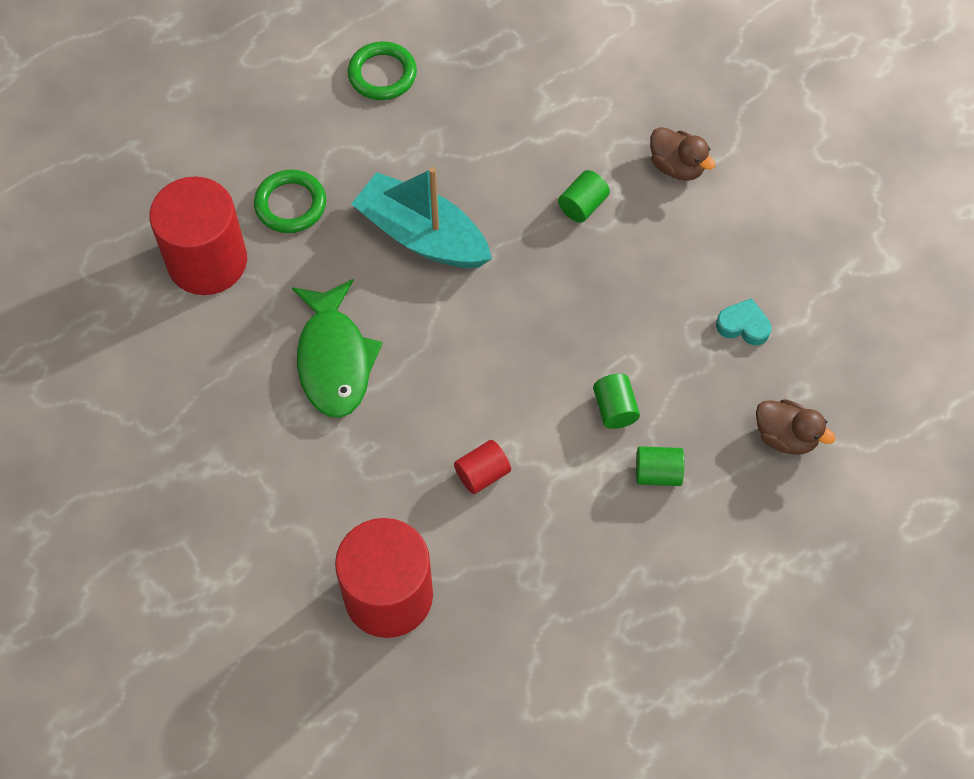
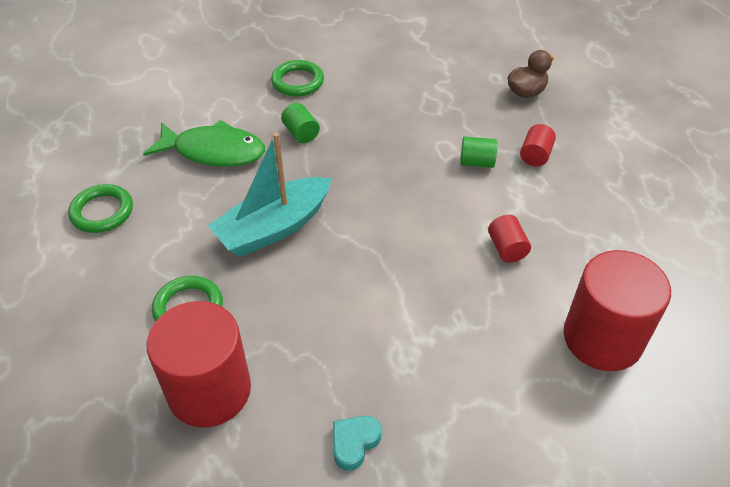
camera: 70 degrees left, 15 degrees down
green fish [292,279,383,418] -> green fish moved to [143,120,265,167]
green cylinder [636,446,684,486] -> red cylinder [520,124,556,166]
brown duck [650,127,716,181] -> green ring [271,60,324,96]
turquoise heart [716,298,771,346] -> turquoise heart moved to [333,416,381,471]

